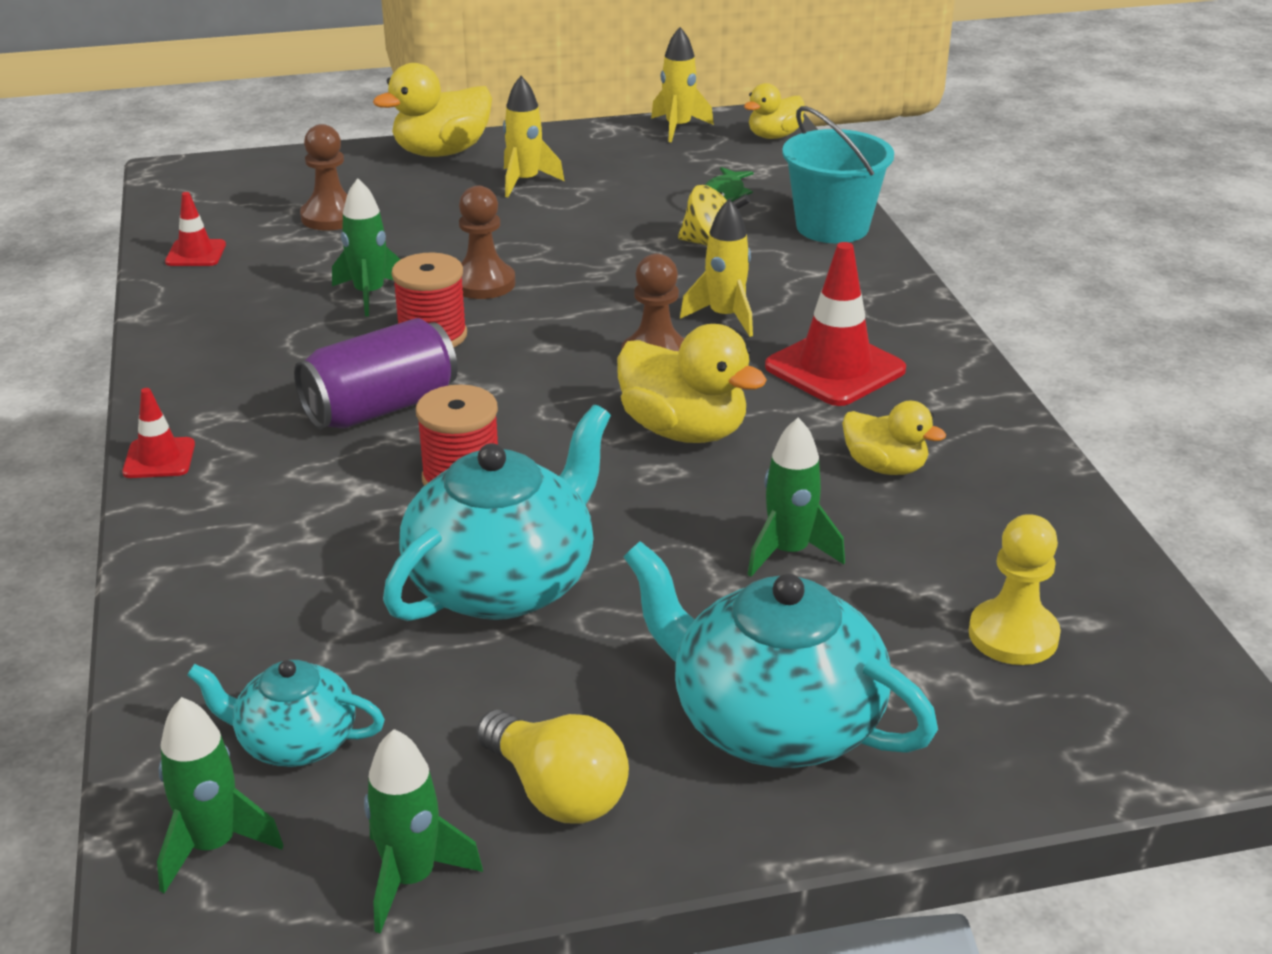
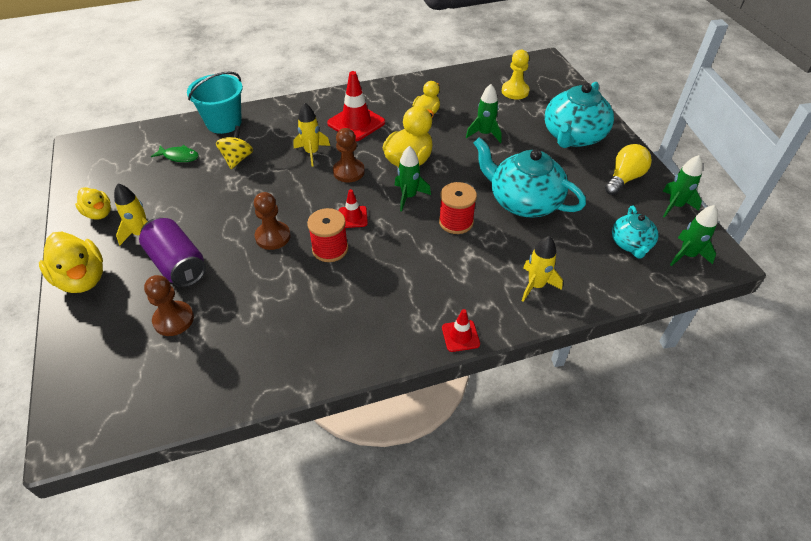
camera: 95 degrees left, 15 degrees up
red traffic cone [165,192,226,266] -> red traffic cone moved to [339,189,368,228]
purple can [294,318,458,429] -> purple can moved to [139,218,206,287]
green rocket [332,178,400,316] -> green rocket moved to [395,146,431,211]
yellow rocket [651,27,714,143] -> yellow rocket moved to [522,236,563,302]
yellow duck [744,83,804,139] -> yellow duck moved to [75,187,111,220]

